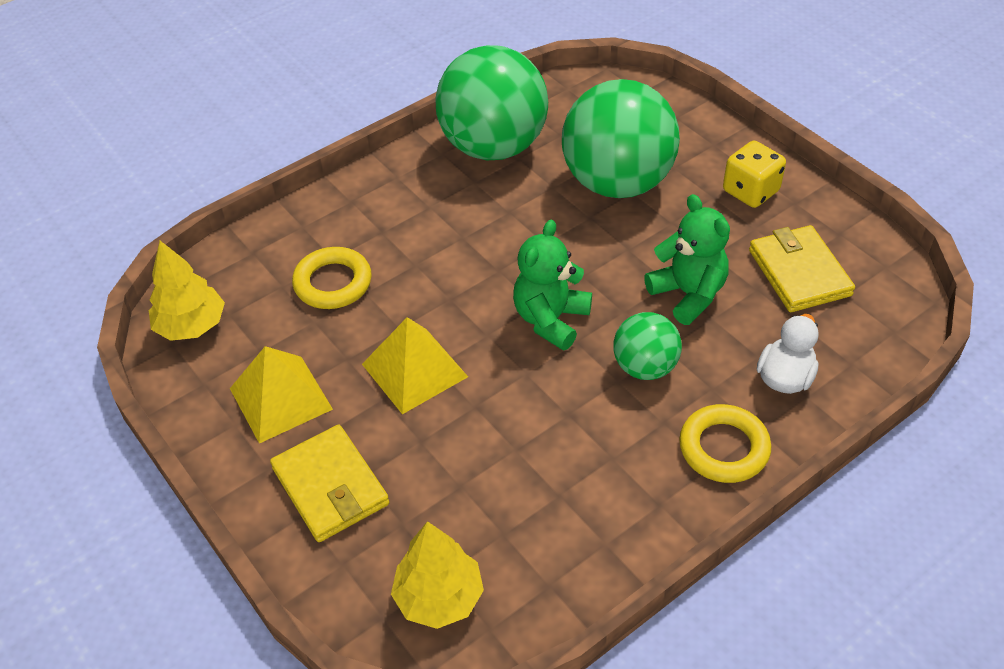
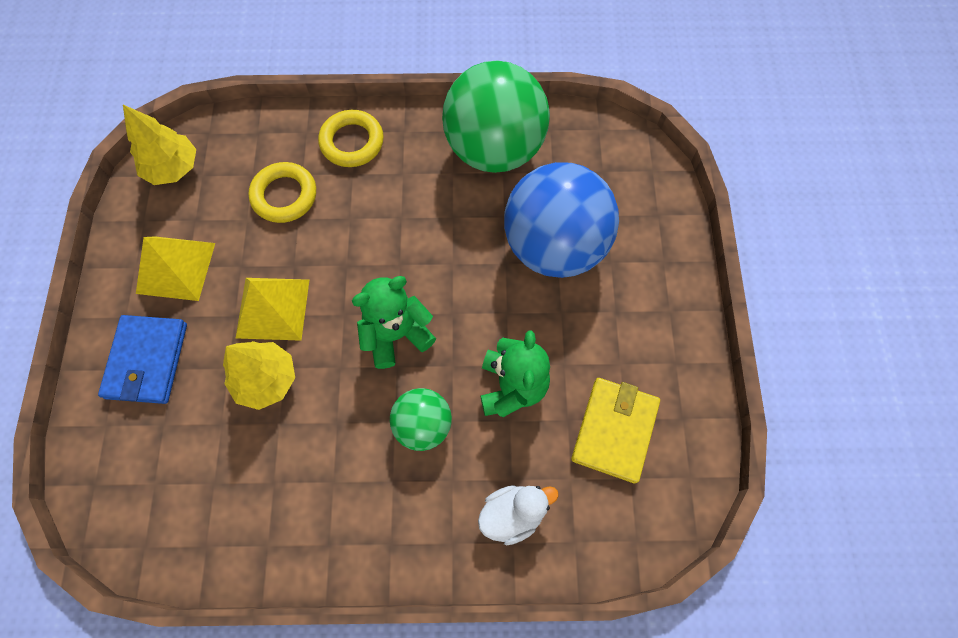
camera: 35 degrees right, 20 degrees up
yellow wallet [270,424,389,542] -> blue wallet [98,315,187,404]
yellow tree [391,521,484,629] -> yellow tree moved to [223,341,295,410]
green ball [562,79,680,198] -> blue ball [504,162,619,278]
yellow ring [679,404,771,483] -> yellow ring moved to [318,110,384,167]
yellow dice [723,141,786,208] -> none

